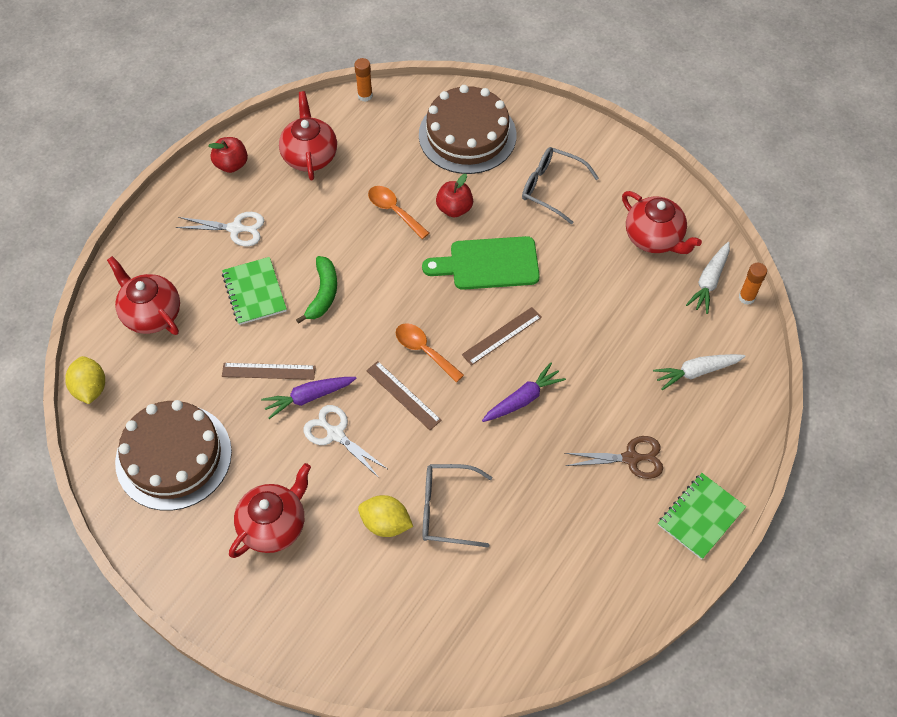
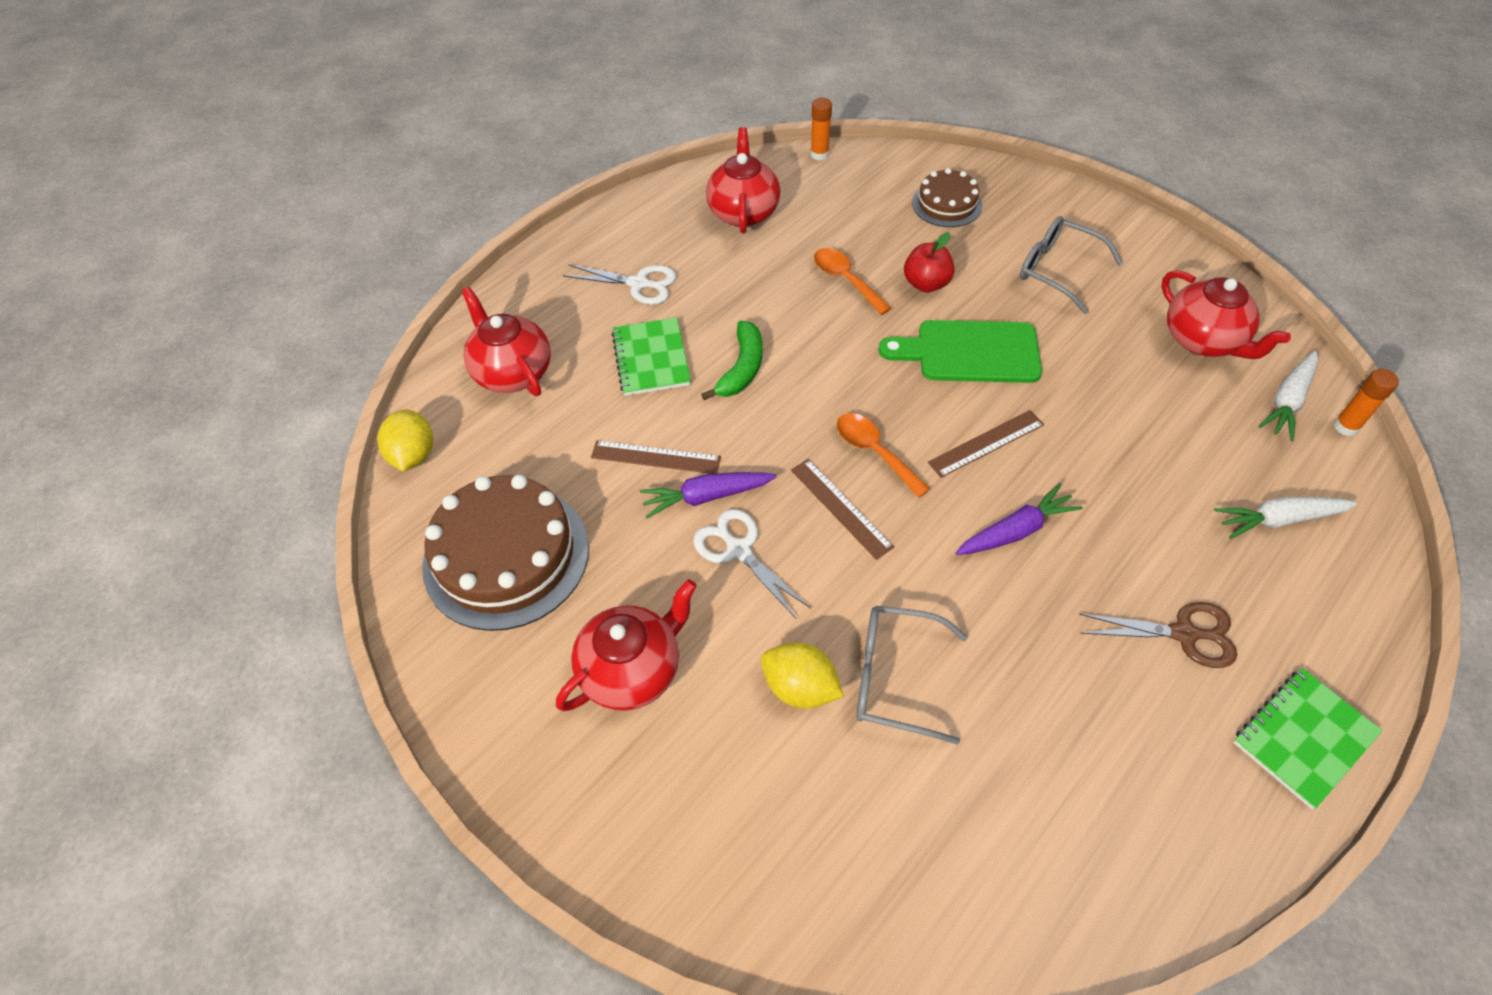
camera: 10 degrees right, 5 degrees down
red apple [209,137,248,173] -> none
brown cake [419,85,516,174] -> brown cake [912,168,982,227], size x0.55

